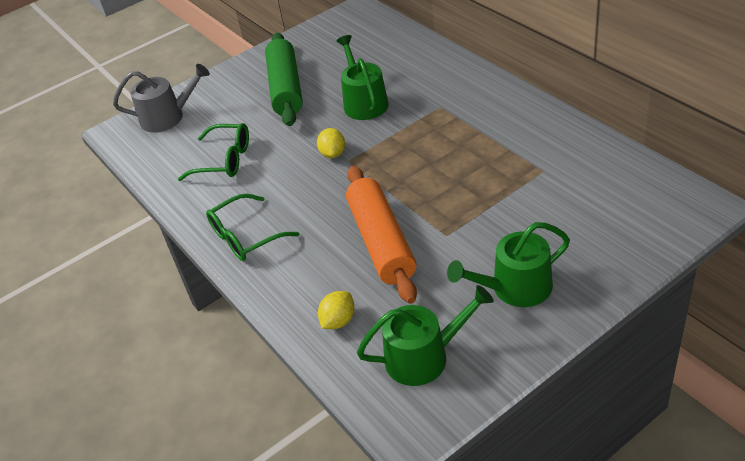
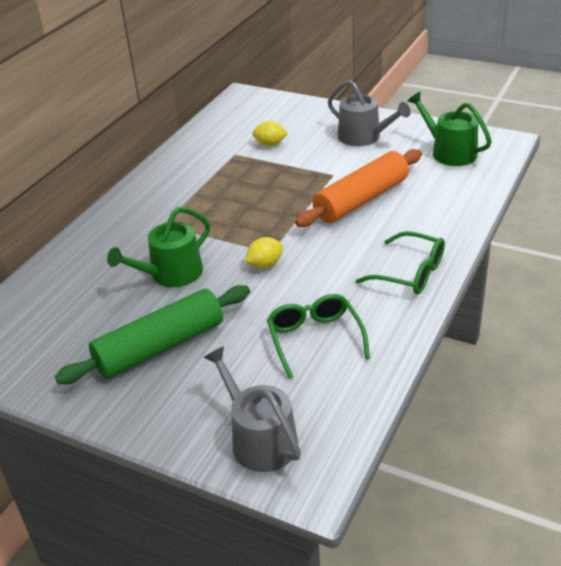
camera: 120 degrees left, 5 degrees down
yellow lemon [318,291,355,329] -> yellow lemon moved to [252,121,288,146]
green watering can [447,222,570,307] -> grey watering can [328,80,411,146]

